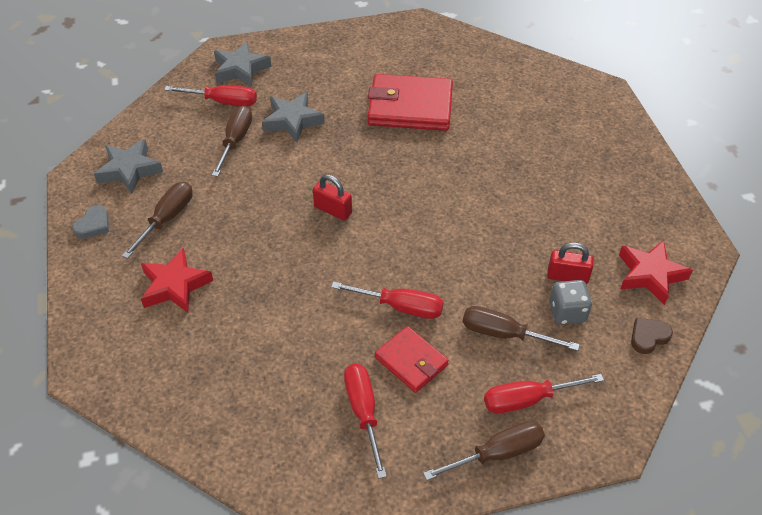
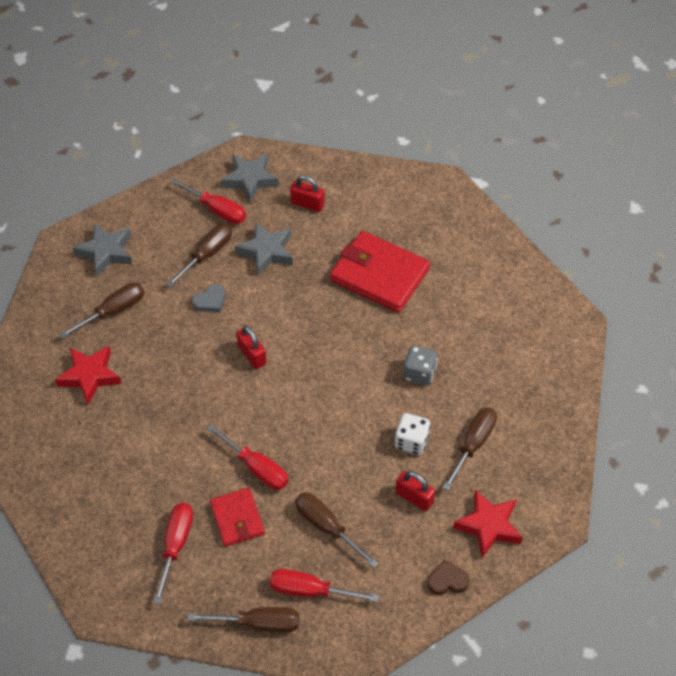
camera: 25 degrees right, 5 degrees up
grey heart [72,205,109,239] -> grey heart moved to [192,284,225,312]
grey dice [549,280,592,325] -> grey dice moved to [403,345,438,386]
none -> red padlock [290,175,325,212]
none -> white dice [395,413,431,455]
none -> brown screwdriver [442,407,497,491]

